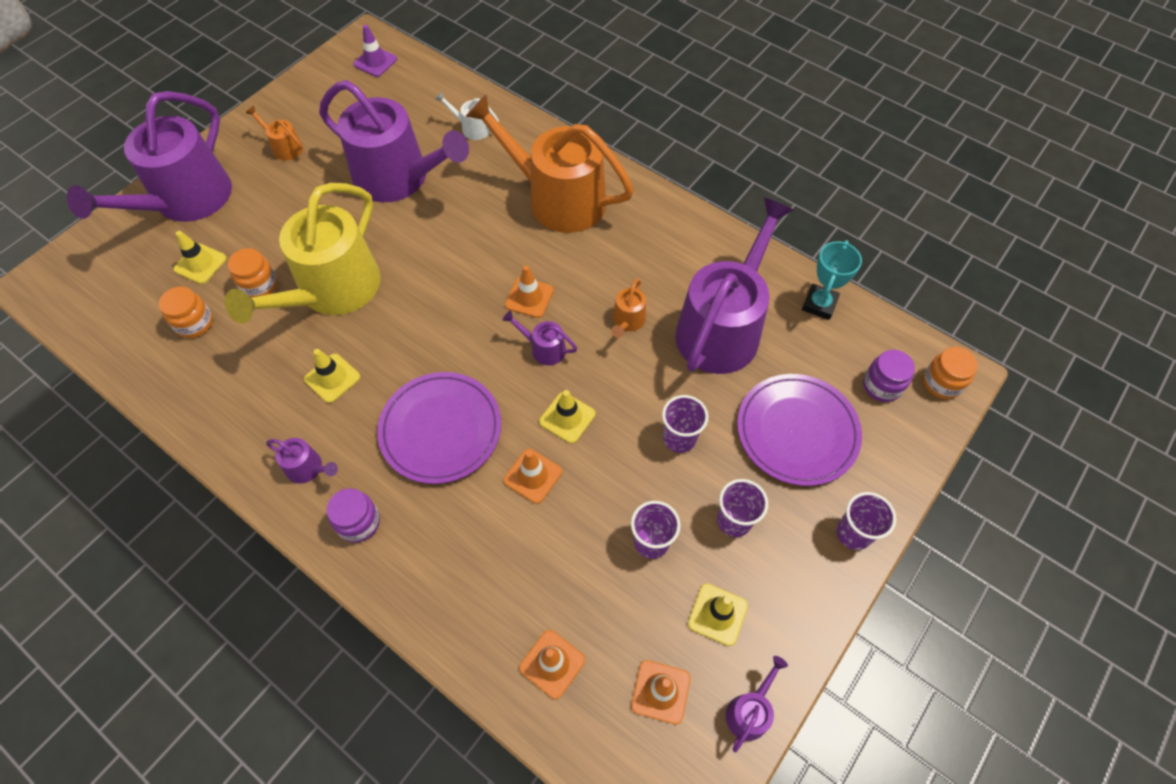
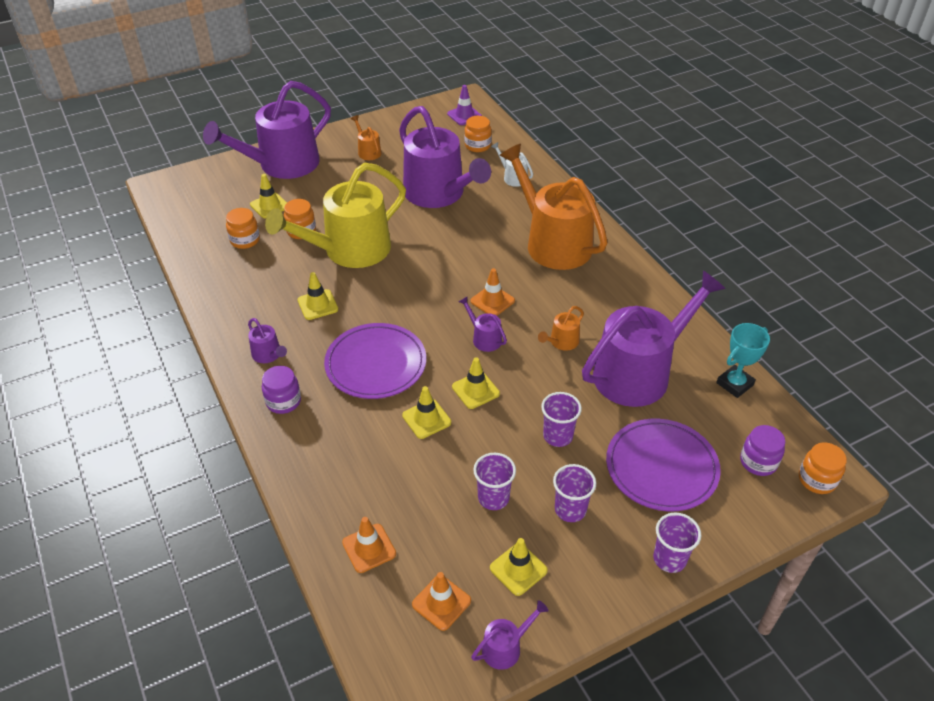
camera: 25 degrees right, 15 degrees down
orange traffic cone [504,449,562,504] -> yellow traffic cone [402,386,451,439]
none -> orange jar [464,116,492,152]

